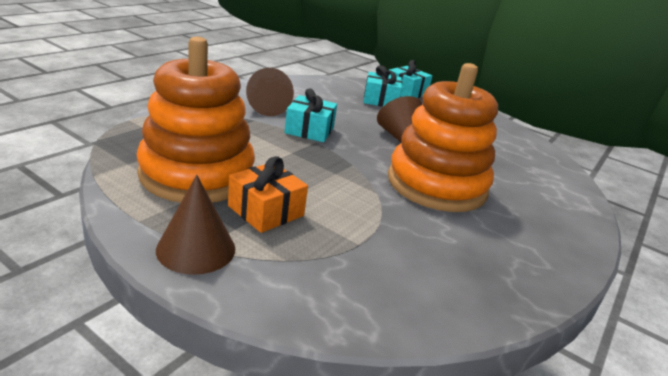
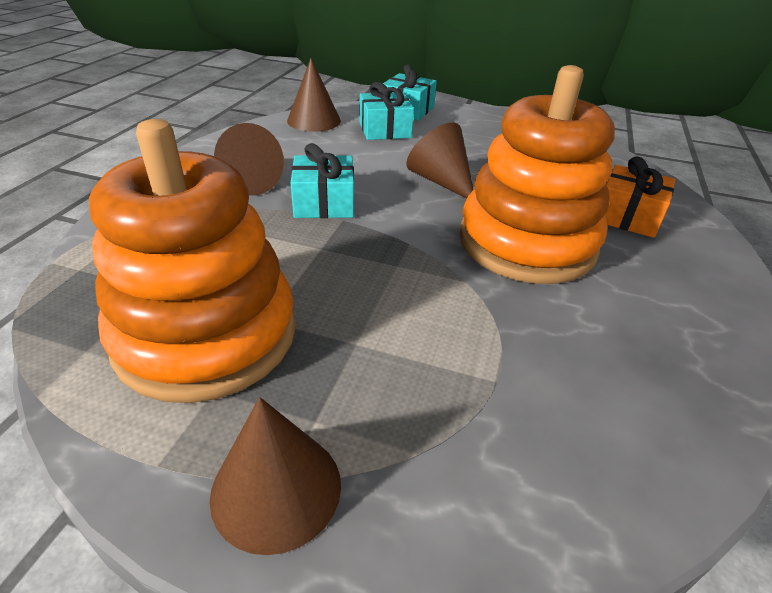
camera: 15 degrees left, 10 degrees up
orange gift [228,156,308,233] -> orange gift moved to [604,156,675,238]
none -> brown cone [287,58,341,132]

